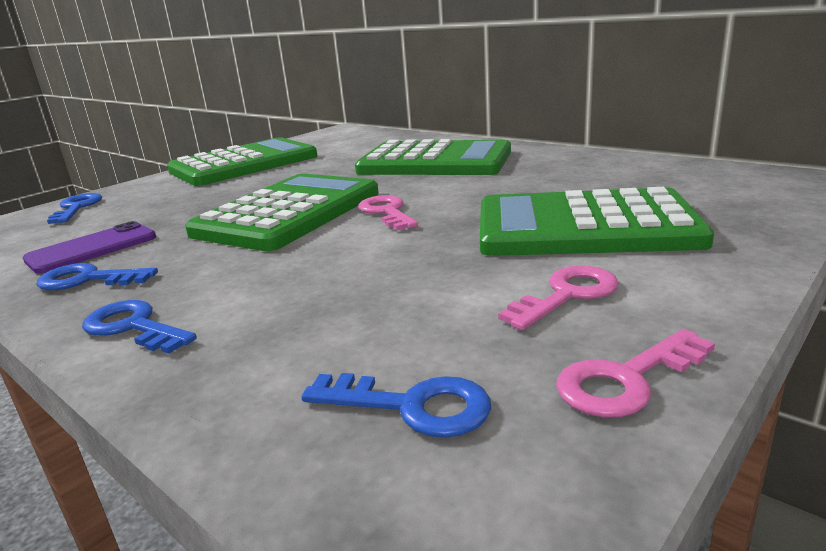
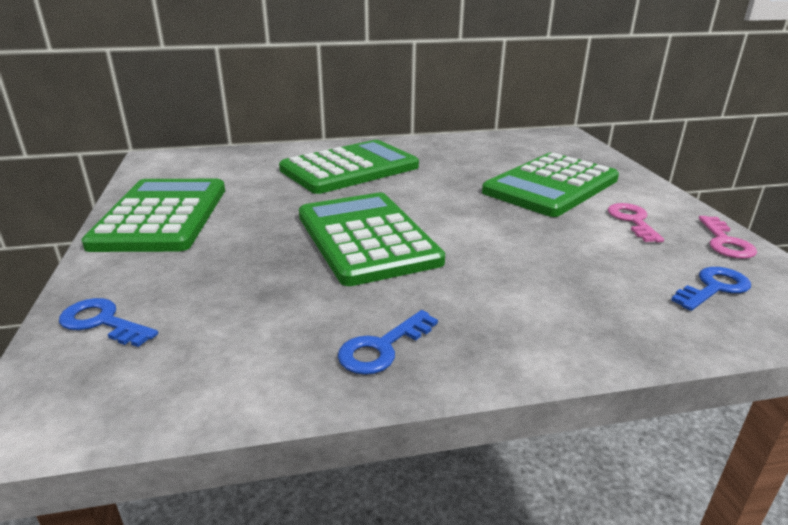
camera: 55 degrees left, 5 degrees up
purple phone [23,221,156,274] -> none
blue key [82,300,197,354] -> none
pink key [358,195,418,230] -> none

